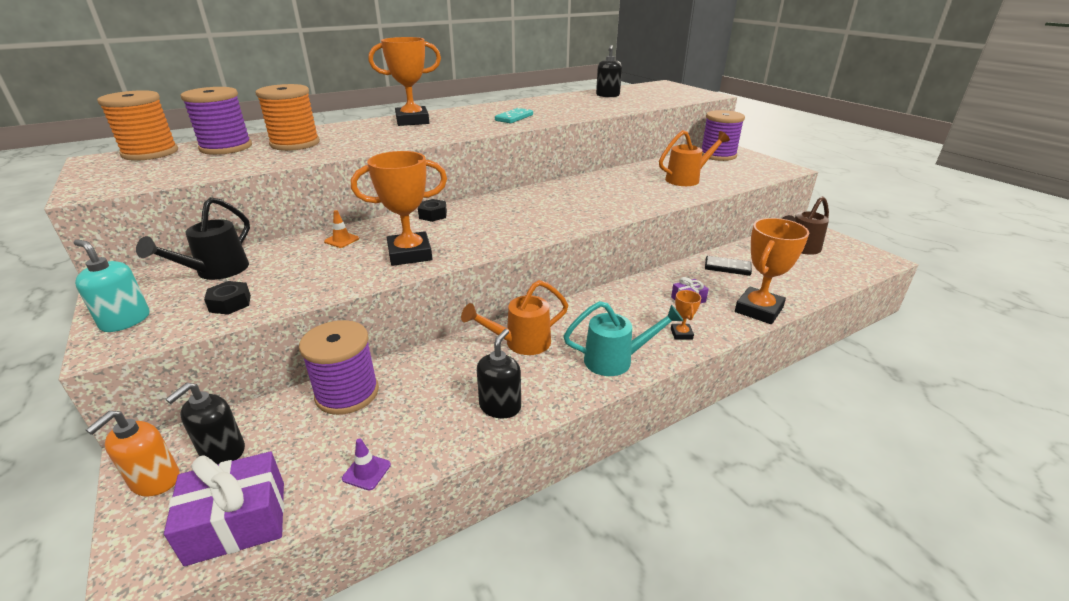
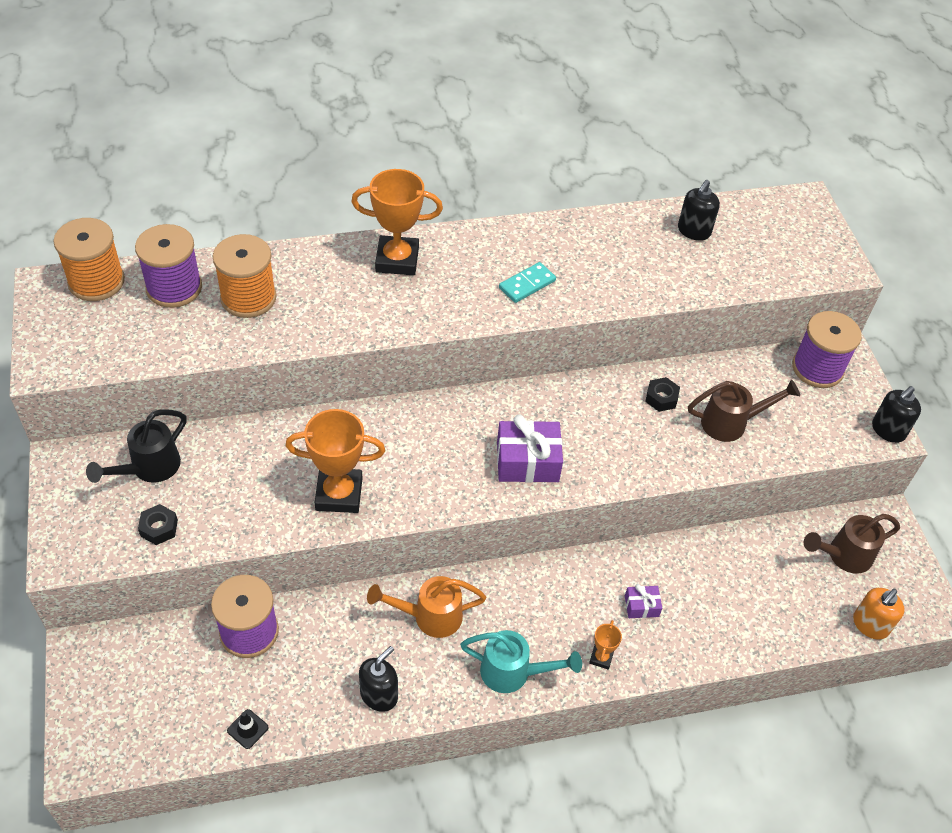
camera: 15 degrees right, 20 degrees up
turquoise soap dispenser [74,240,150,332] -> none
orange soap dispenser [86,411,180,497] -> orange soap dispenser moved to [853,588,905,640]
purple gift [164,452,284,566] -> purple gift moved to [497,415,563,483]
black soap dispenser [165,383,245,465] -> black soap dispenser moved to [872,386,921,443]
orange traffic cone [324,210,359,248] -> none
purple traffic cone [342,438,391,490] -> black traffic cone [227,709,269,749]
black nut [418,199,447,222] -> black nut moved to [645,377,680,412]
orange watering can [659,130,730,186] -> brown watering can [688,379,800,442]
black domino [705,256,752,276] -> none
orange trophy [735,218,809,324] -> none

